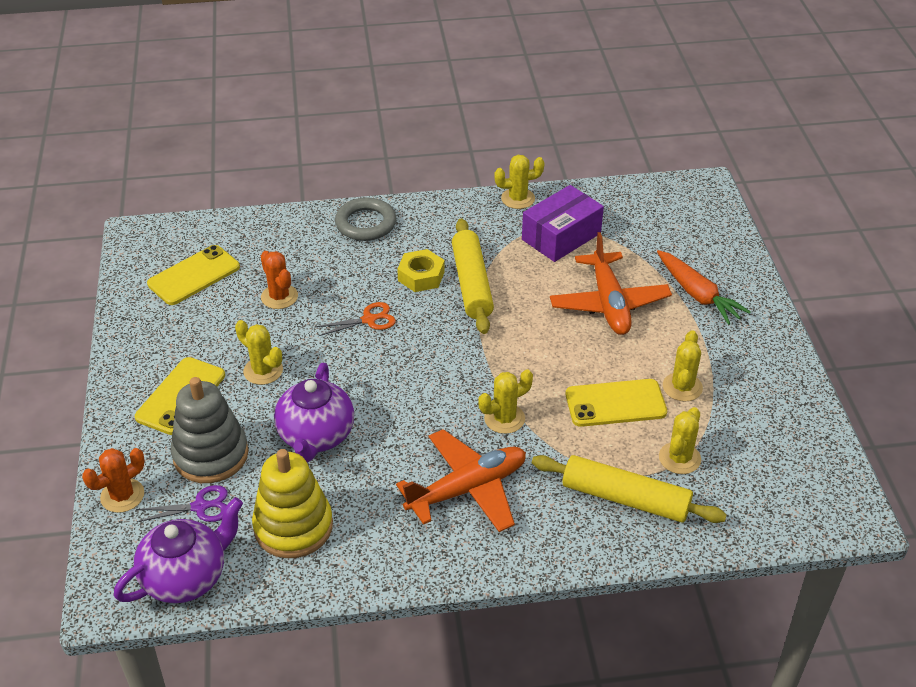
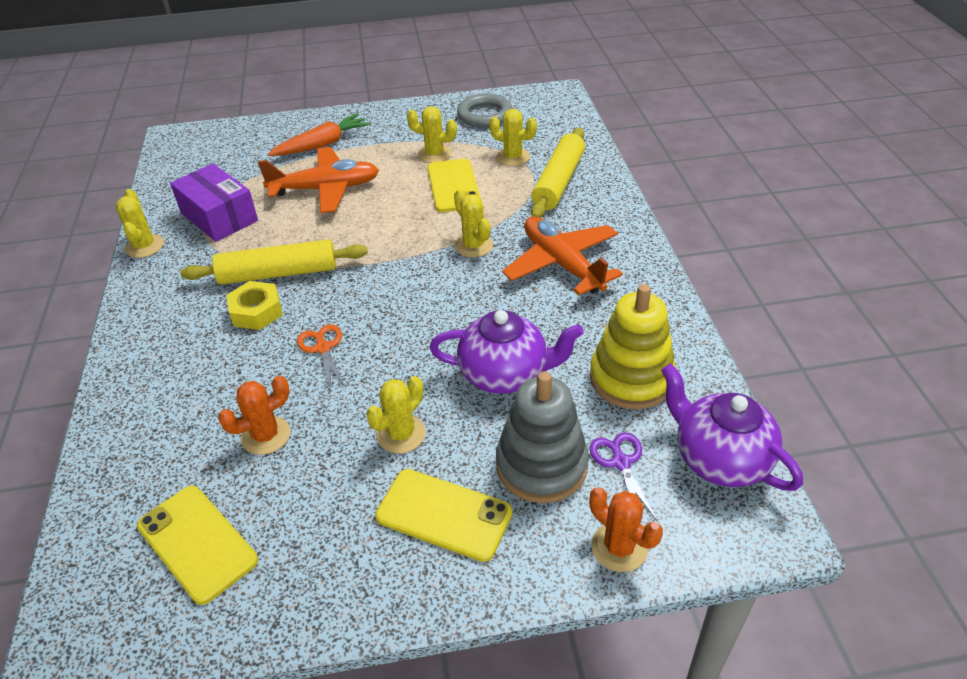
camera: 90 degrees left, 0 degrees up
grey ring [335,197,396,241] -> grey ring moved to [457,94,513,128]

